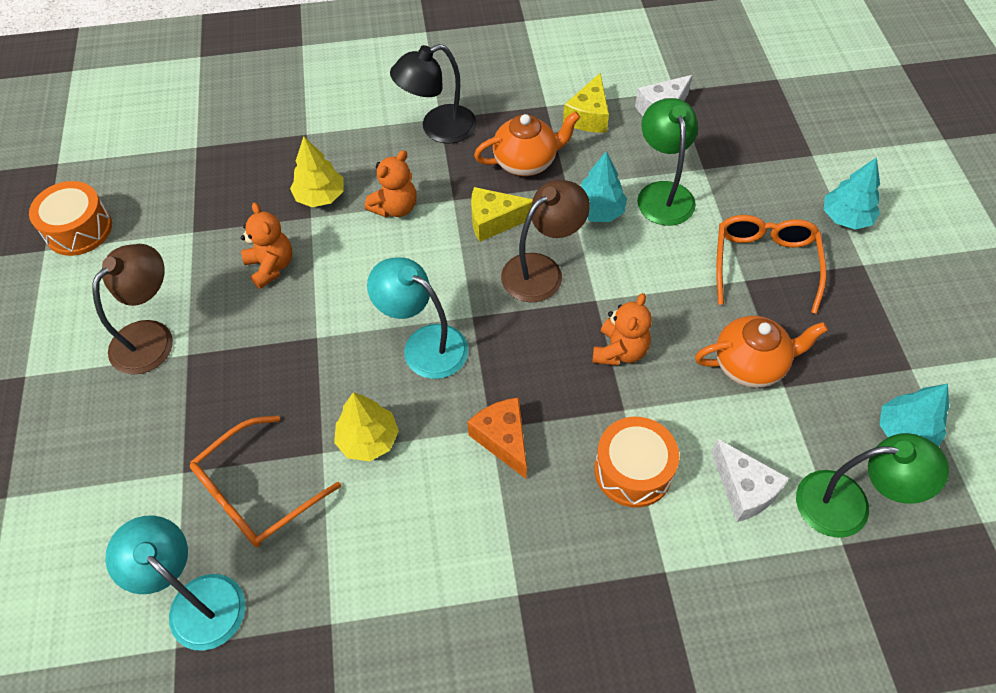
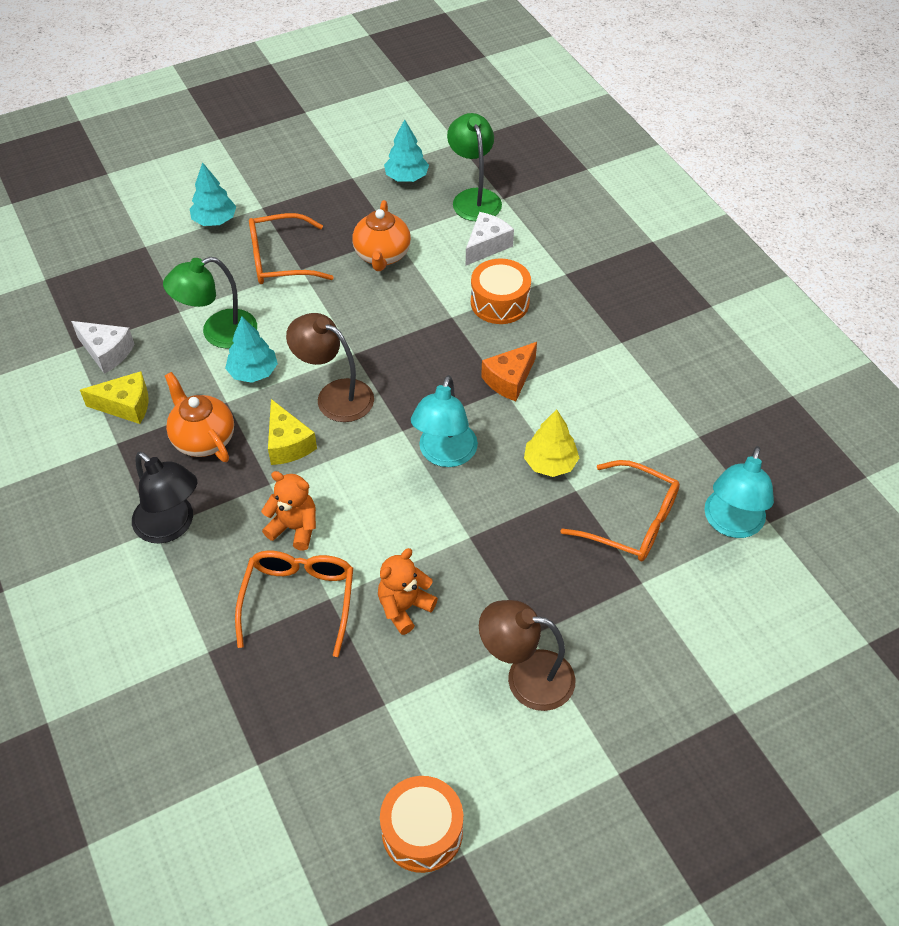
camera: 110 degrees left, 5 degrees down
yellow tree [290,136,344,207] -> orange glasses [235,551,353,657]
orange teddy bear [593,293,652,366] -> none
orange teapot [695,316,828,388] -> orange teapot turned 150 degrees counterclockwise [352,200,411,271]

